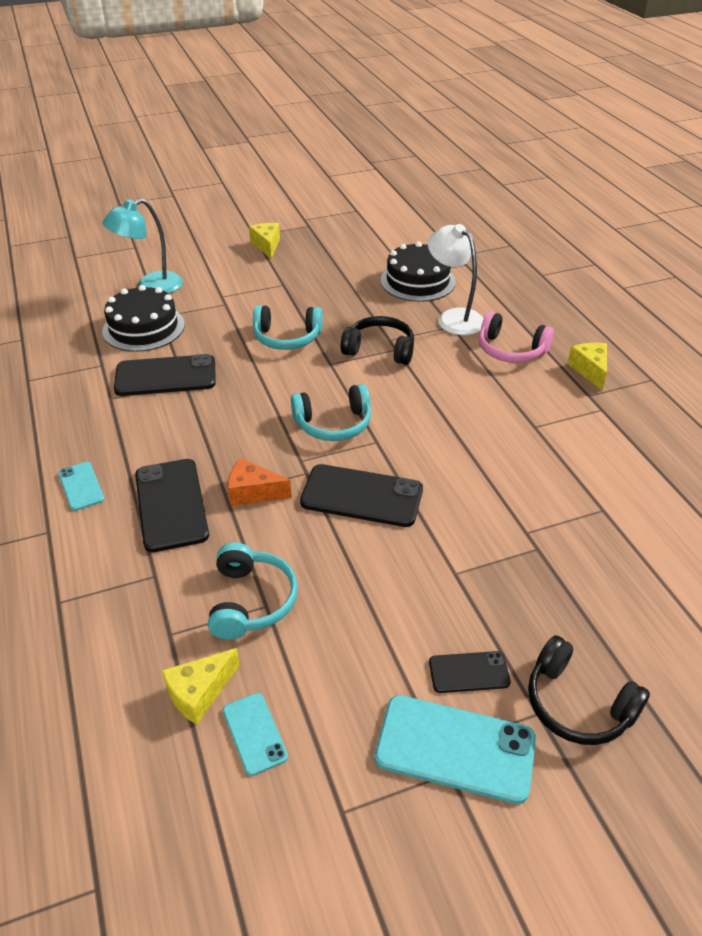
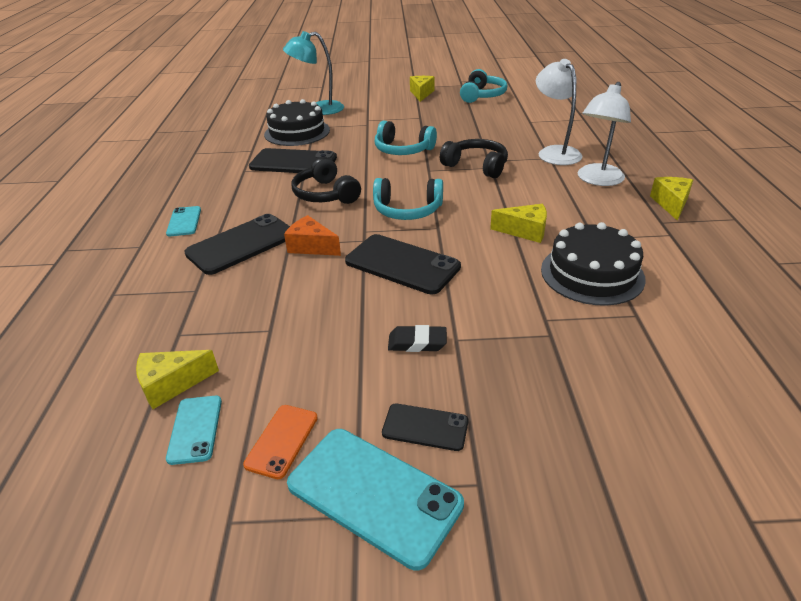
camera: 20 degrees right, 5 degrees down
black phone [135,459,209,552] -> black phone turned 45 degrees clockwise [184,214,290,275]
turquoise headphones [208,542,298,640] -> turquoise headphones moved to [460,69,507,103]
black cake [381,242,456,302] -> black cake moved to [541,222,646,306]
pink headphones [479,311,554,363] -> white lamp [578,82,631,186]
black headphones [528,635,650,745] -> black headphones moved to [292,157,361,204]
none -> orange phone [243,405,318,479]
none -> black eraser [388,325,447,352]
none -> yellow cheese [490,204,547,243]

